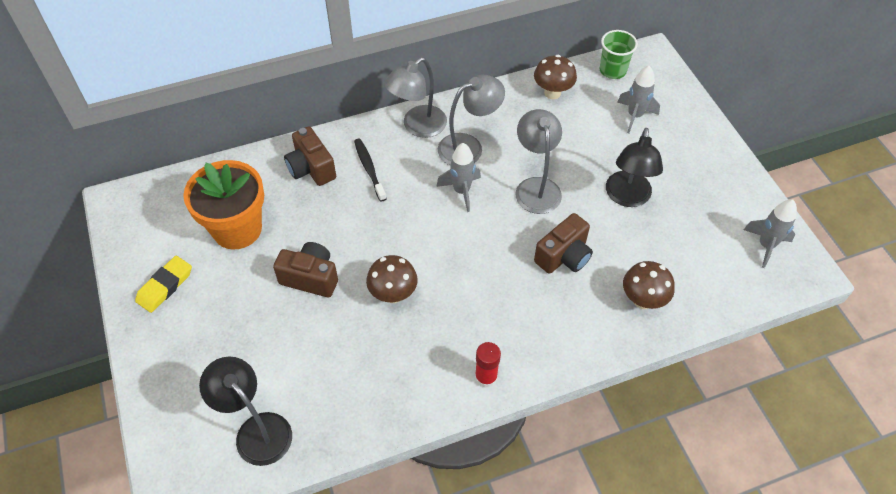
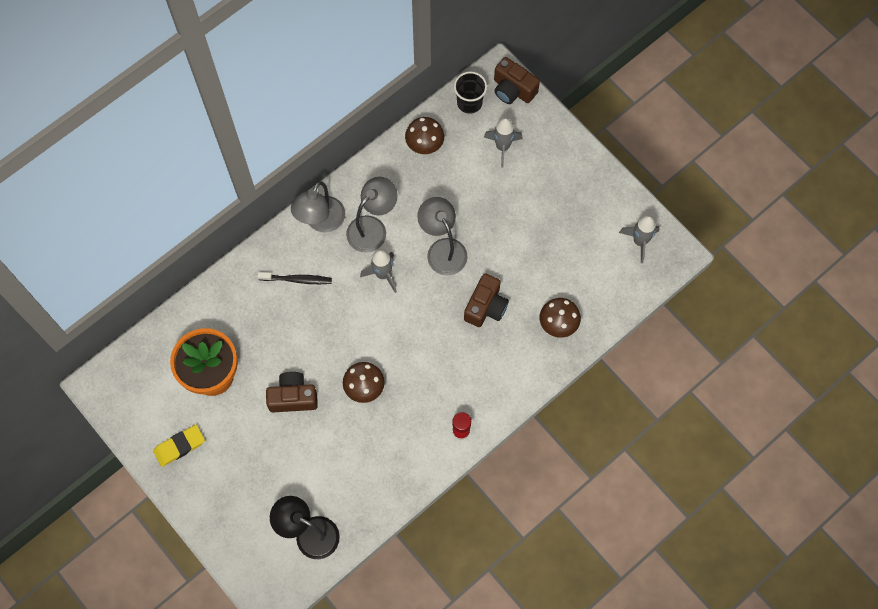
camera: 20 degrees left, 15 degrees up
yellow eraser [135,256,192,313] -> yellow eraser turned 45 degrees clockwise [153,425,205,467]
brown camera [284,126,336,186] -> brown camera moved to [494,57,540,104]
black toothbrush [354,138,387,202] -> black toothbrush turned 135 degrees clockwise [257,272,332,284]
green cup [600,30,638,79] -> black cup [454,71,487,114]
black lamp [606,128,663,207] -> none

